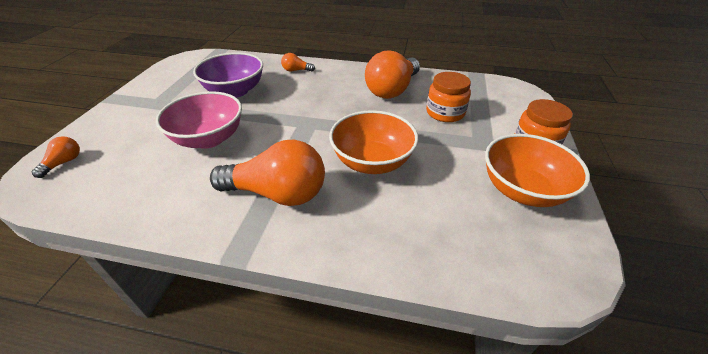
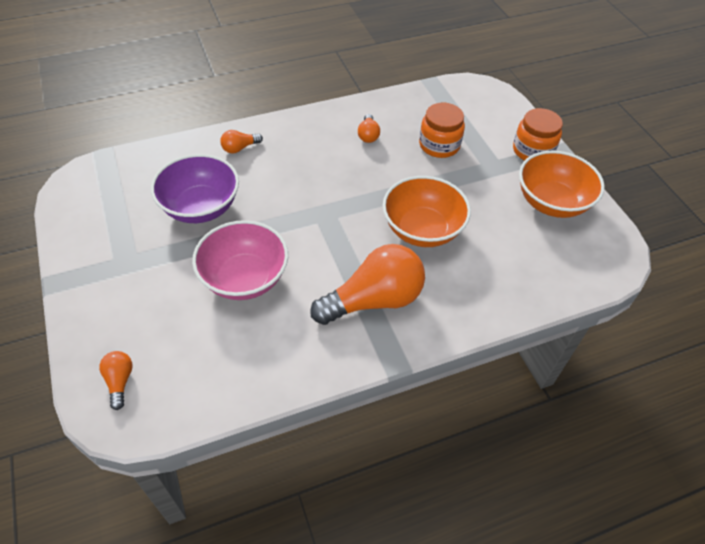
camera: 35 degrees left, 10 degrees up
orange light bulb [365,50,420,99] -> orange light bulb [358,114,380,143], size x0.44

